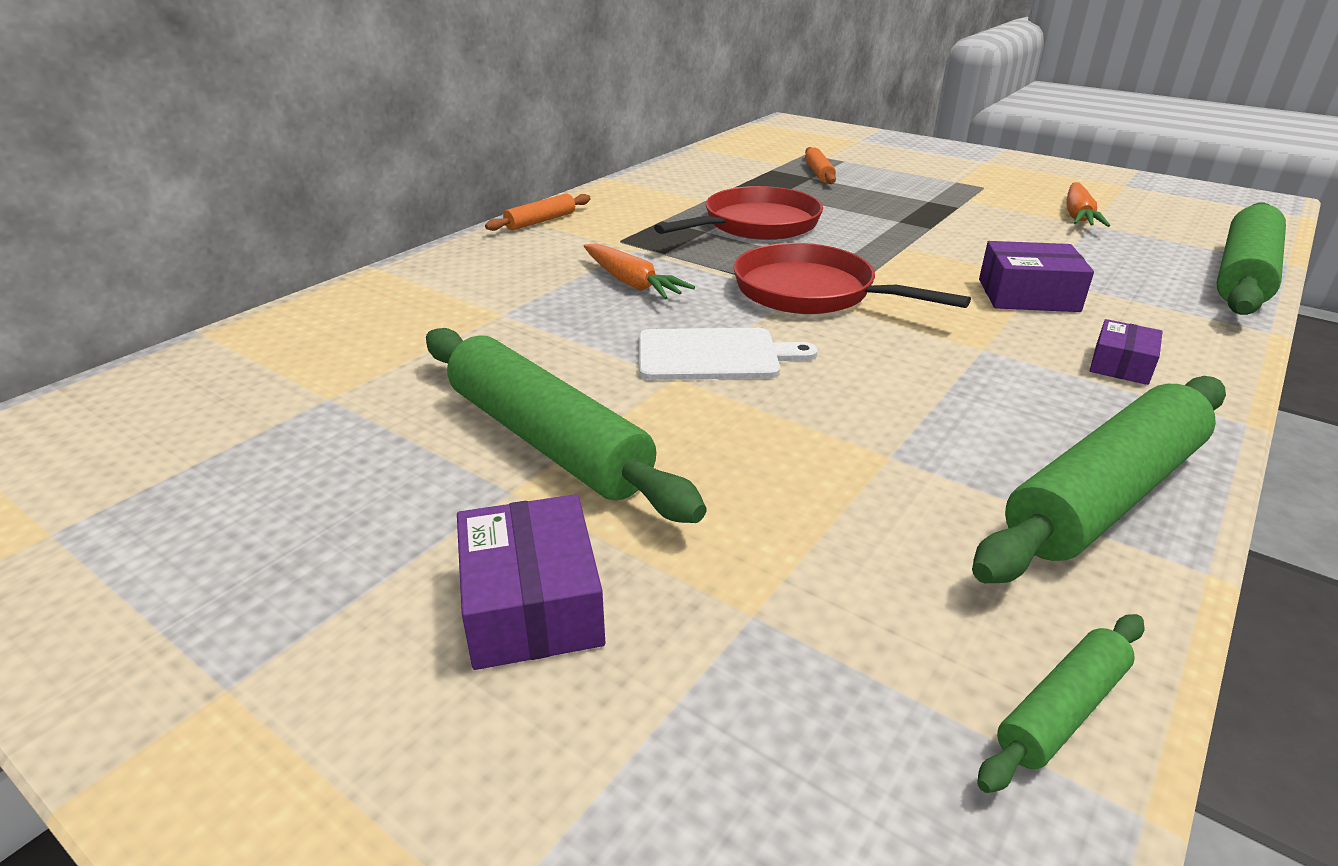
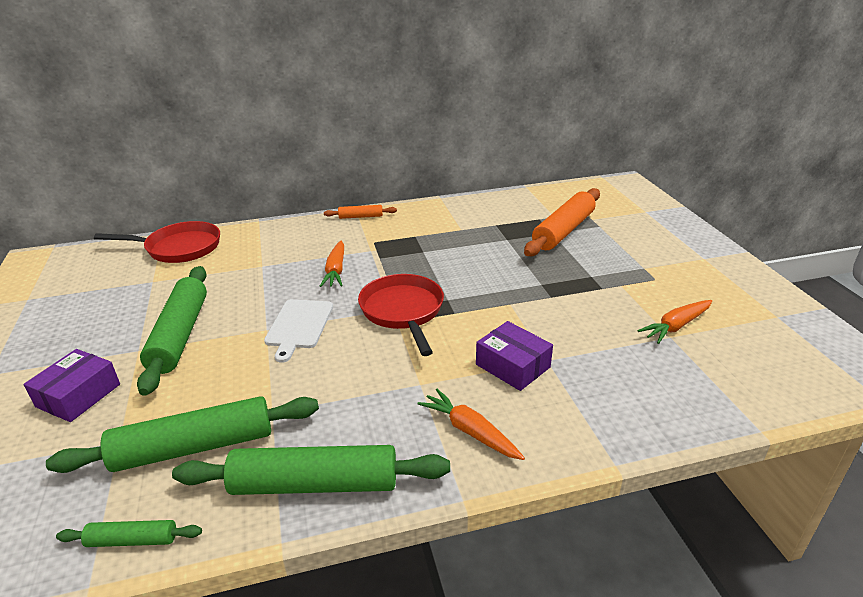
camera: 40 degrees right, 0 degrees up
white cutting board [639,328,818,380] -> white cutting board turned 60 degrees clockwise [264,299,333,363]
red pan [654,186,823,240] -> red pan moved to [94,221,220,263]
orange rolling pin [805,147,836,184] -> orange rolling pin [524,188,600,256], size x2.08
purple box [1090,319,1163,385] -> orange carrot [418,389,525,460]
green rolling pin [1216,202,1286,315] -> green rolling pin moved to [46,396,319,473]

